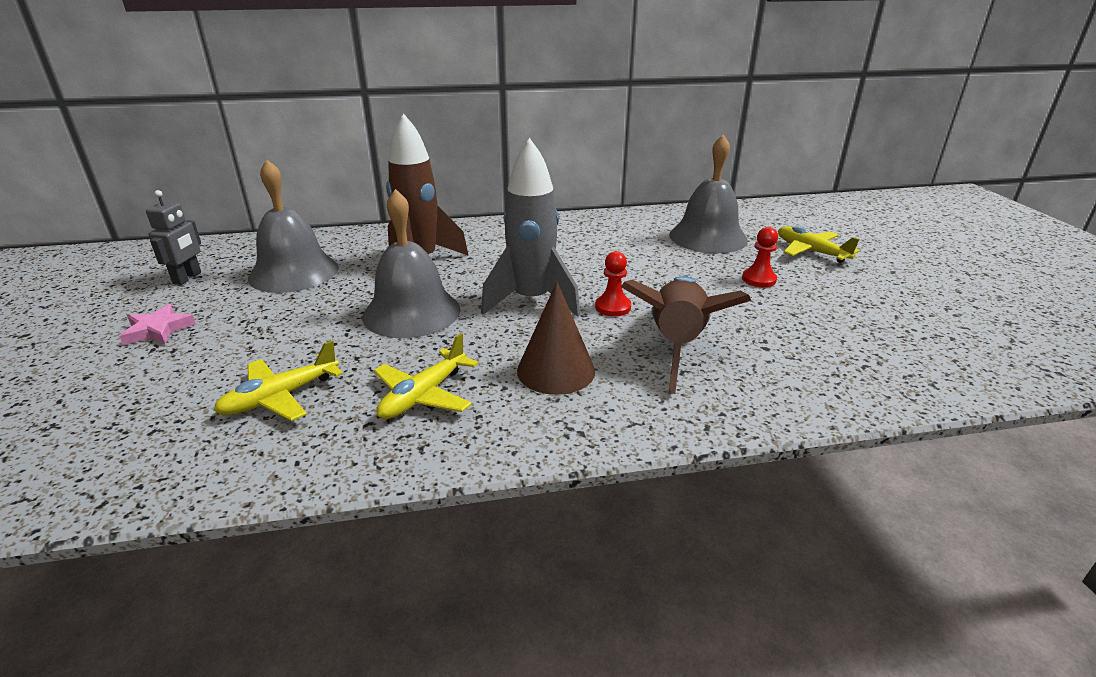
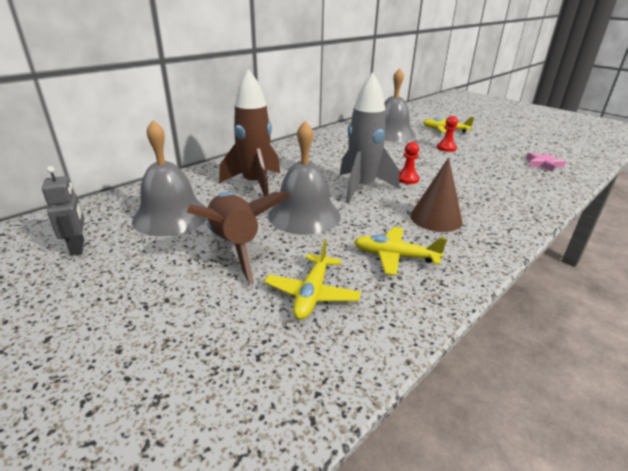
camera: 35 degrees left, 0 degrees up
pink star [119,304,196,345] -> pink star moved to [526,153,566,172]
yellow plane [374,333,478,419] -> yellow plane turned 105 degrees clockwise [354,227,447,276]
brown rocket [621,276,751,394] -> brown rocket moved to [187,192,290,284]

